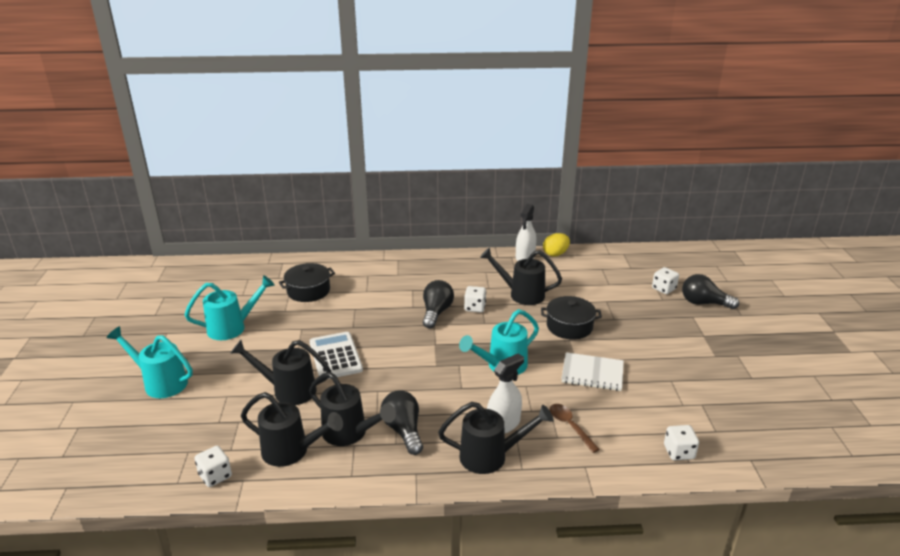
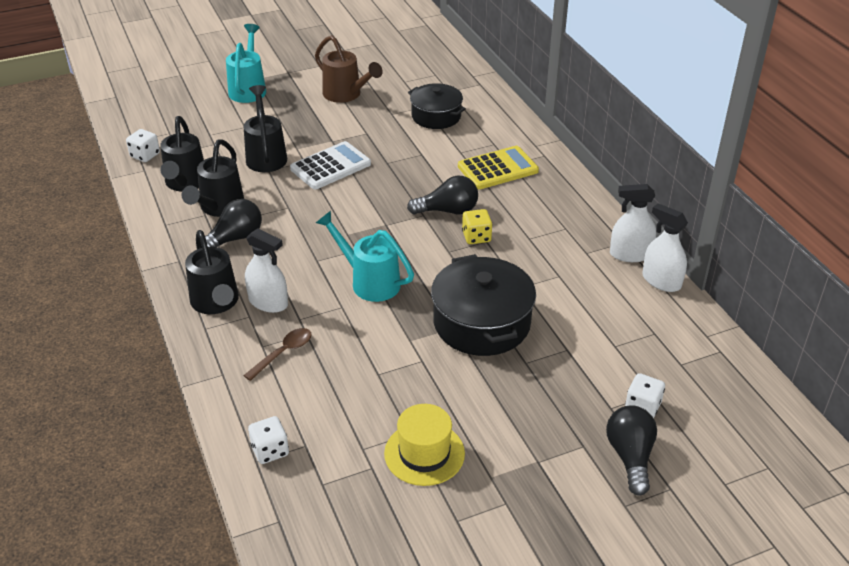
camera: 70 degrees right, 10 degrees up
turquoise watering can [185,275,275,340] -> brown watering can [315,35,383,103]
white dice [464,286,486,312] -> yellow dice [462,209,492,244]
black watering can [480,247,562,305] -> none
black pot [541,296,602,340] -> black pot [431,254,536,356], size x1.53
yellow egg [543,233,570,257] -> white spray bottle [642,203,688,292]
white notebook [561,352,624,391] -> none
none -> yellow hat [384,404,465,486]
none -> yellow calculator [458,146,539,190]

